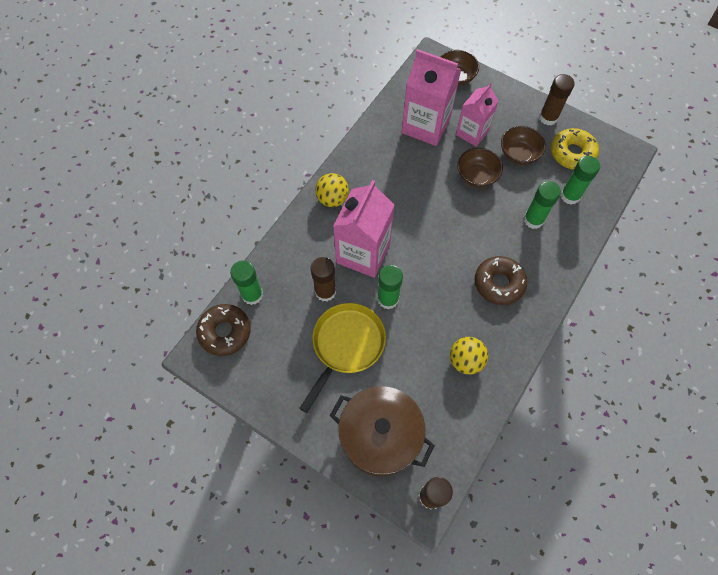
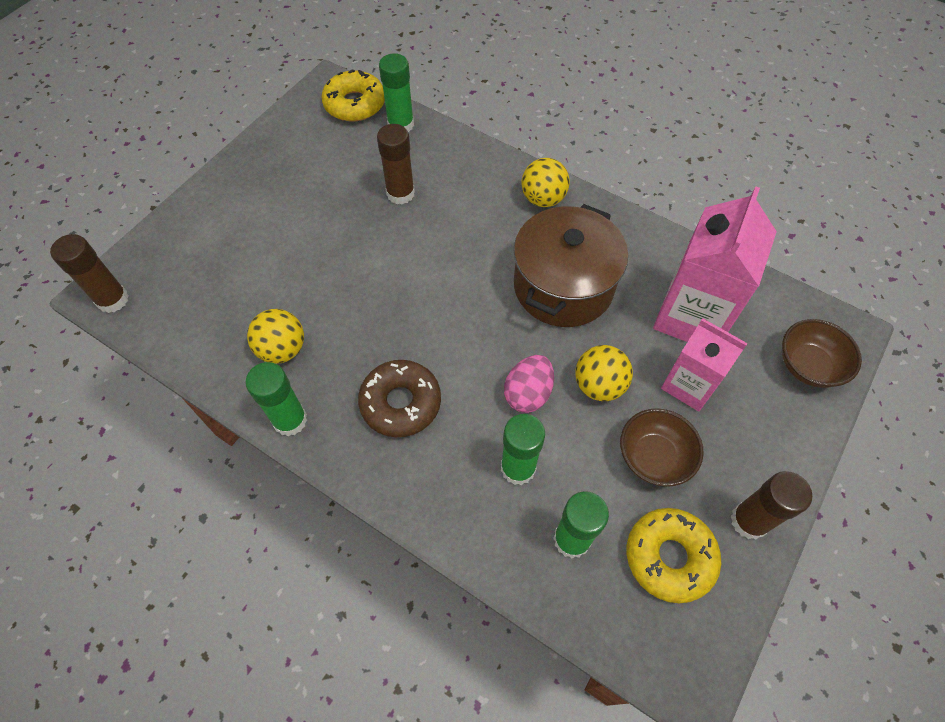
camera: 90 degrees right, 5 degrees down
brown donut [196,304,251,356] -> yellow donut [321,69,385,122]
yellow pan [299,303,386,413] -> none
brown pot [330,386,435,476] -> brown pot moved to [514,204,628,327]
pink carton [333,180,395,278] -> none
green glue stick [377,265,403,309] -> green glue stick moved to [245,362,307,436]
brown bowl [457,148,503,188] -> yellow ball [575,345,633,401]
none -> pink egg [504,355,554,413]

